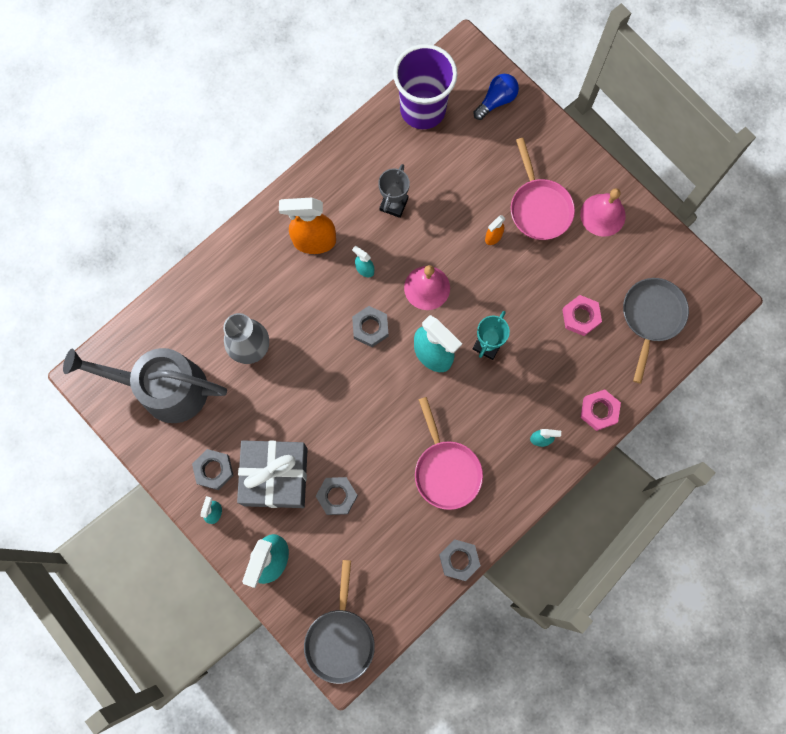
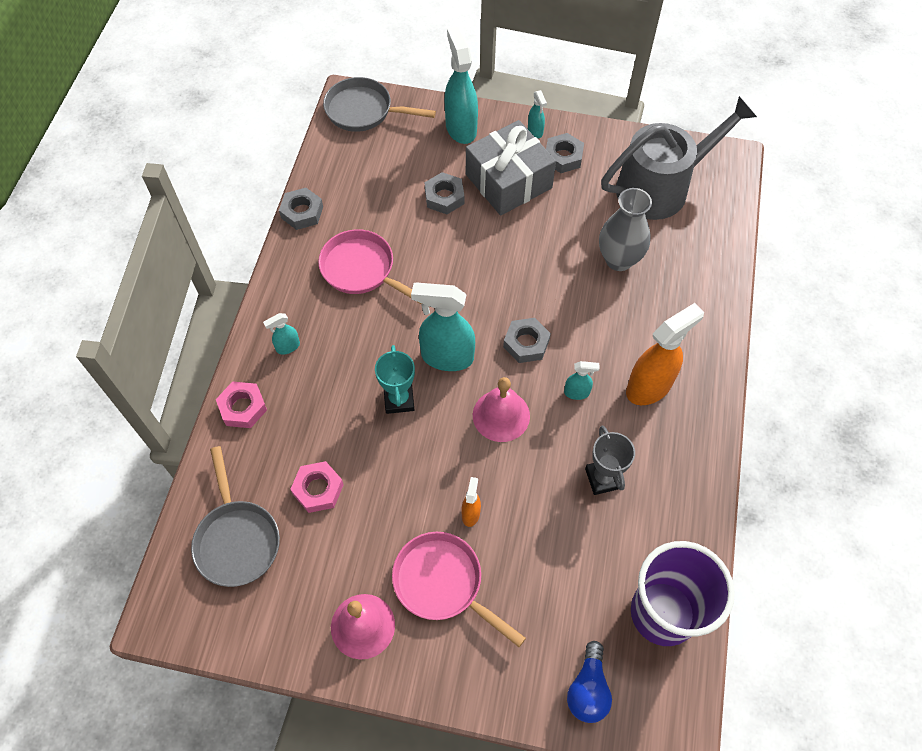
camera: 145 degrees right, 15 degrees down
grey pan [304,560,375,684] -> grey pan turned 45 degrees counterclockwise [323,77,436,132]

